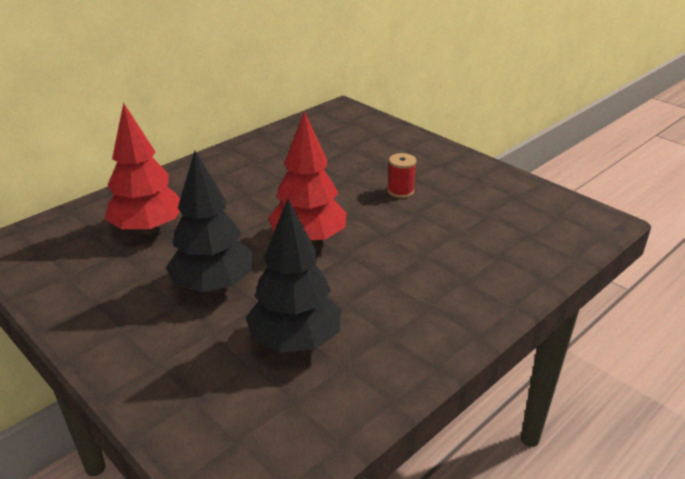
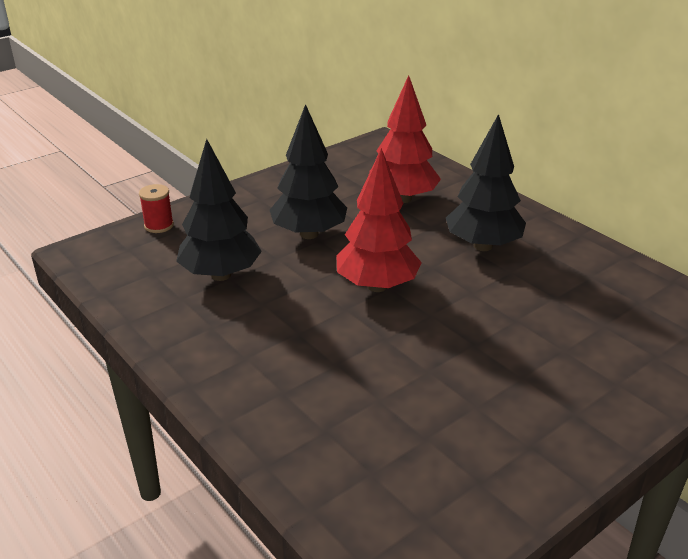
camera: 95 degrees right, 0 degrees up
red spool [388,153,416,198] -> red spool moved to [139,184,174,233]
none -> black tree [446,114,526,251]

